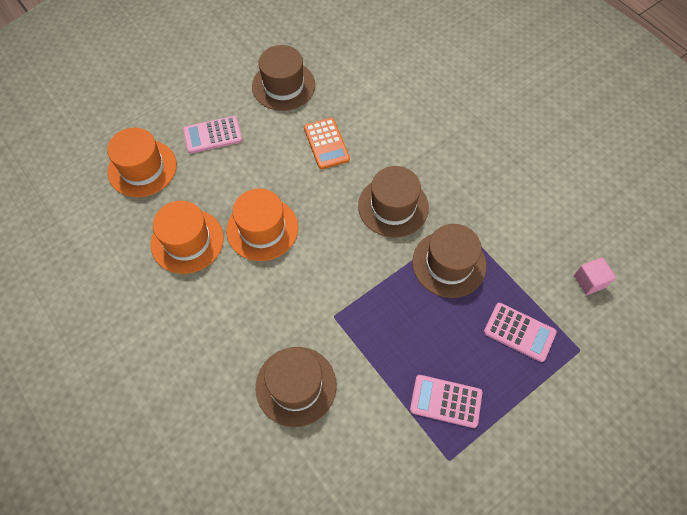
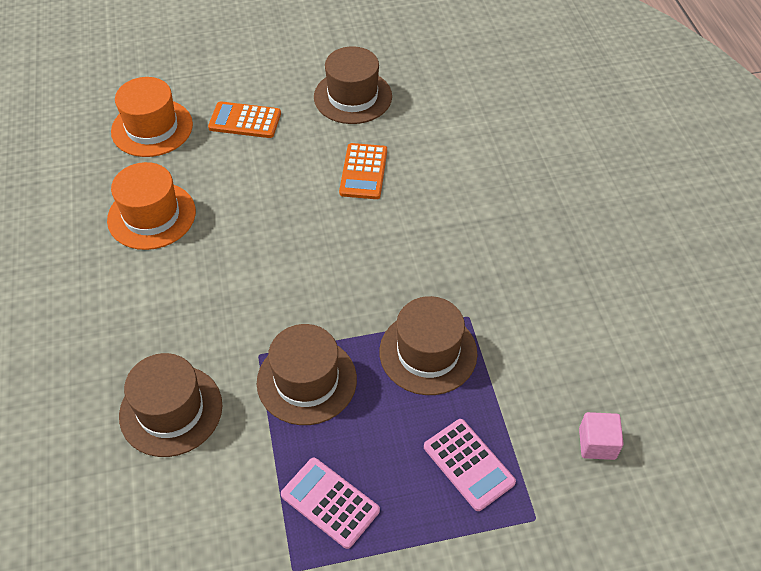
camera: 25 degrees right, 10 degrees down
pink calculator [183,116,242,154] -> orange calculator [208,101,281,138]
orange hat [226,189,298,261] -> none
brown hat [358,166,429,238] -> brown hat moved to [257,324,357,425]

